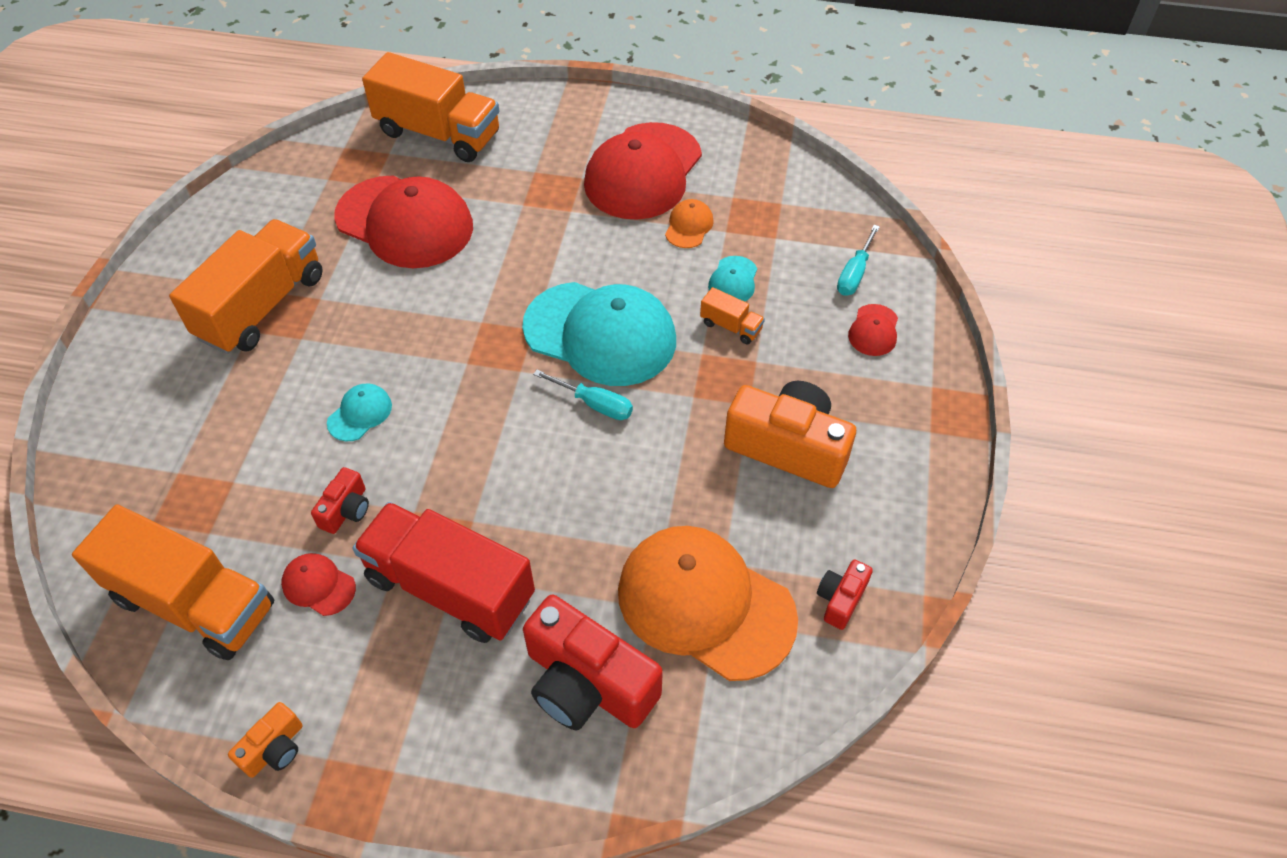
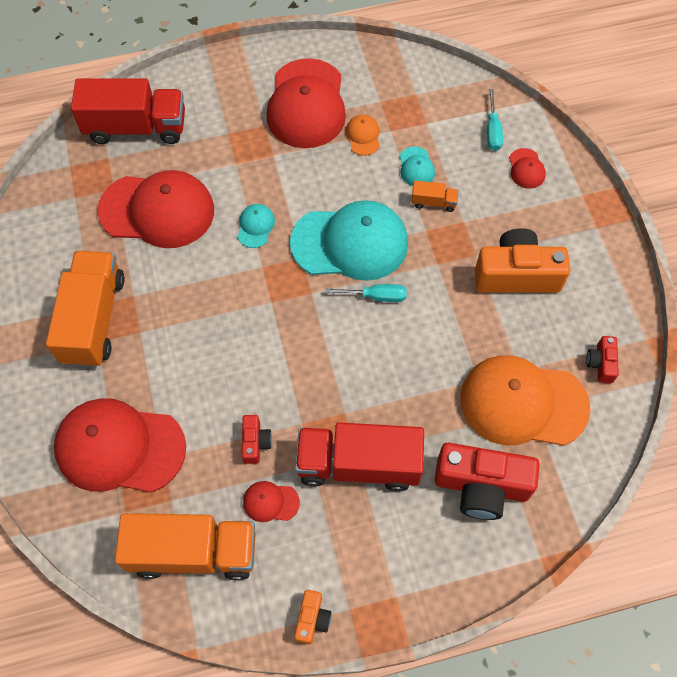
camera: 25 degrees left, 10 degrees up
turquoise cap [327,384,392,441] -> turquoise cap moved to [237,204,275,248]
orange truck [362,52,499,162] -> red truck [71,78,185,144]
none -> red cap [54,398,186,493]

